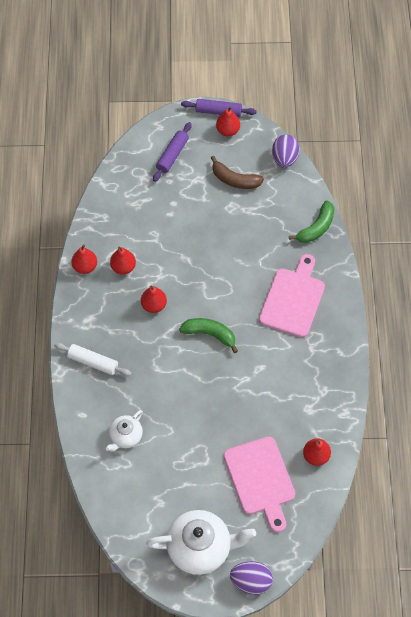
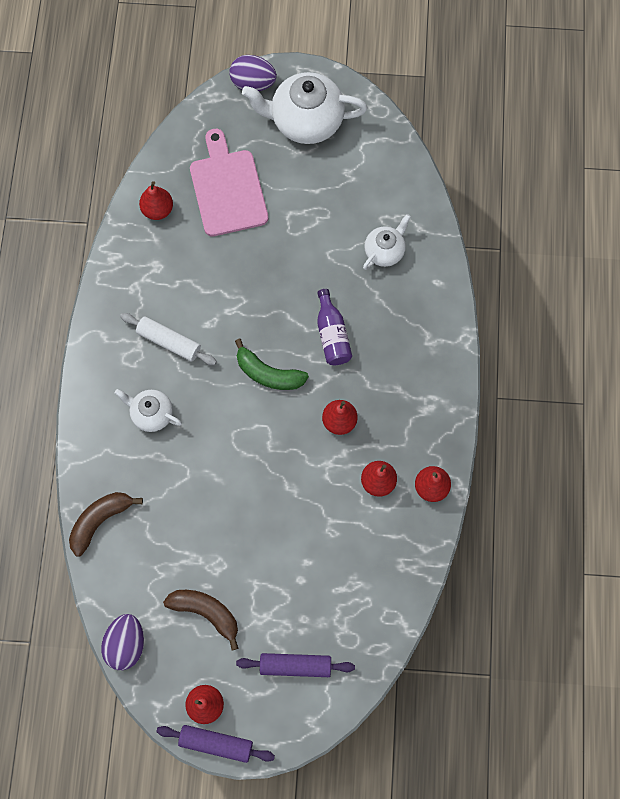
camera: 175 degrees left, 10 degrees up
white rolling pin [54,343,132,376] -> white rolling pin moved to [120,313,217,365]
purple rolling pin [153,122,192,182] -> purple rolling pin turned 60 degrees clockwise [236,653,355,677]
pink cutting board [259,254,325,337] -> white teapot [115,389,182,432]
green banana [289,200,335,243] -> brown banana [69,492,143,557]
none -> purple bottle [317,289,352,365]

